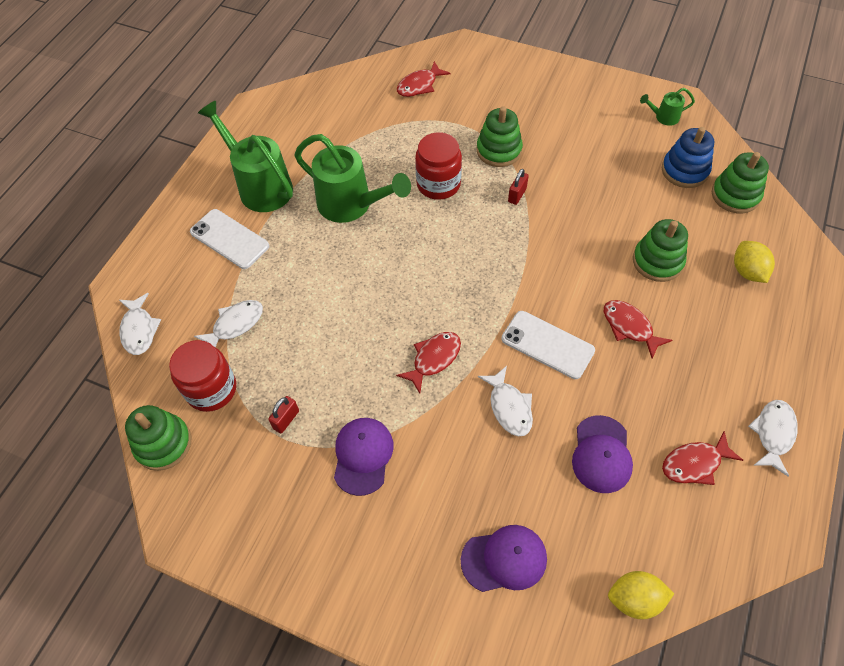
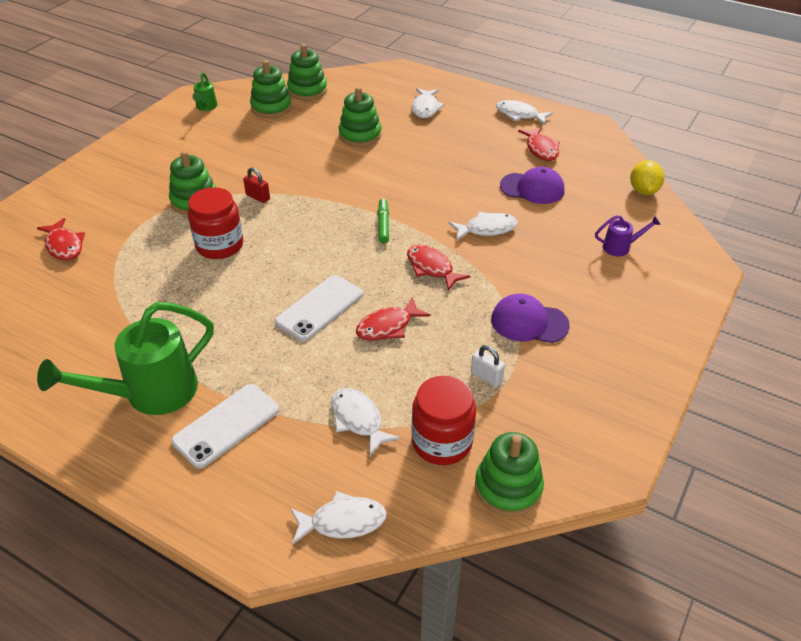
camera: 85 degrees left, 15 degrees down
red padlock [268,396,299,433] -> white padlock [471,345,505,387]
green watering can [294,134,411,223] -> none
purple cap [461,525,547,592] -> purple watering can [595,215,661,256]
white phone [501,311,595,379] -> white phone moved to [275,275,363,341]
red fish [604,300,672,359] -> red fish moved to [356,297,431,341]
blue stacking toy [662,127,714,188] -> green stacking toy [250,60,292,118]
yellow lemon [734,241,775,283] -> none
none -> green marker [378,199,389,244]
none -> white fish [412,88,445,118]

